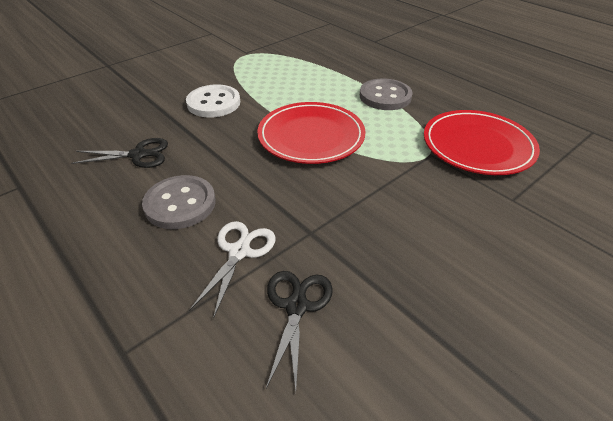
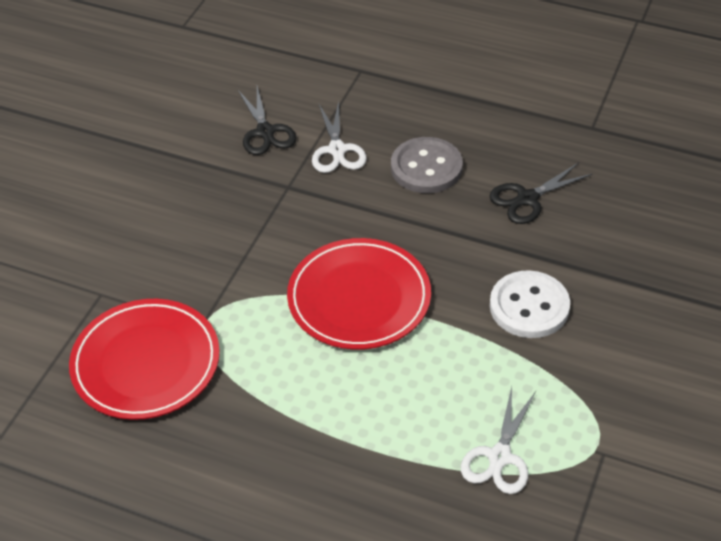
camera: 155 degrees right, 5 degrees up
grey button [360,78,413,110] -> none
none -> white scissors [461,387,536,494]

